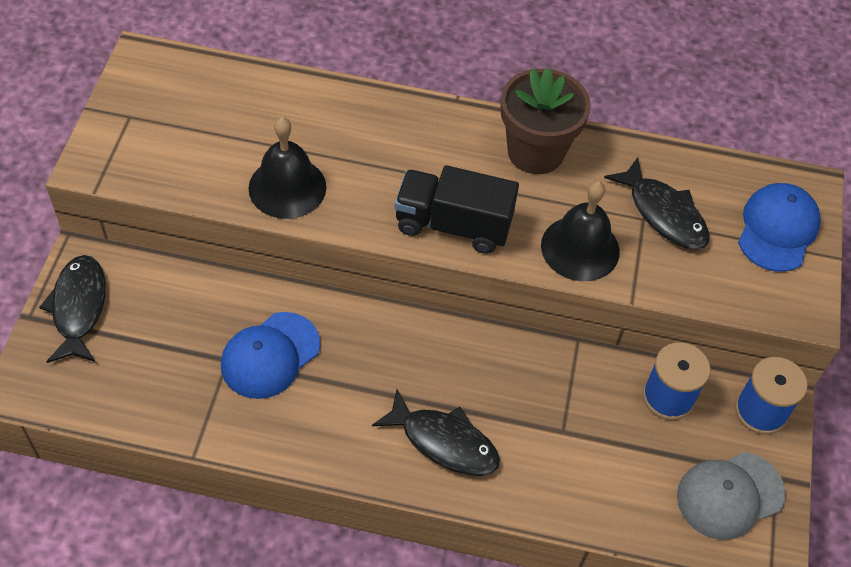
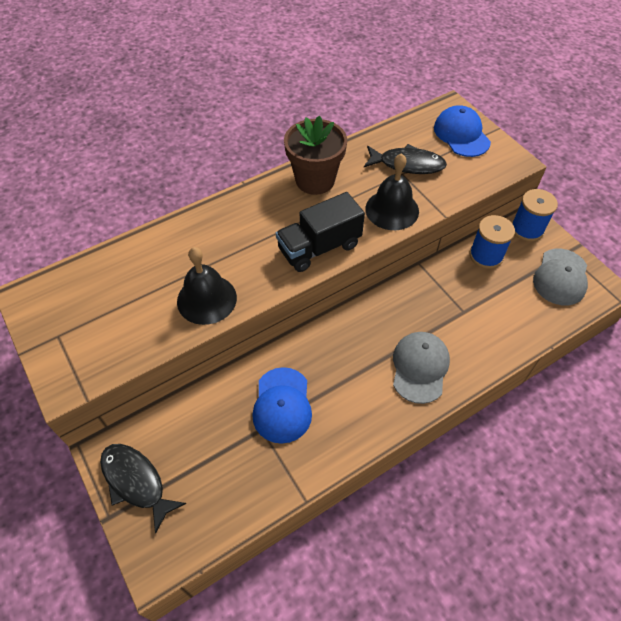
camera: 40 degrees left, 0 degrees up
black fish [372,389,500,476] -> grey cap [393,332,450,404]

